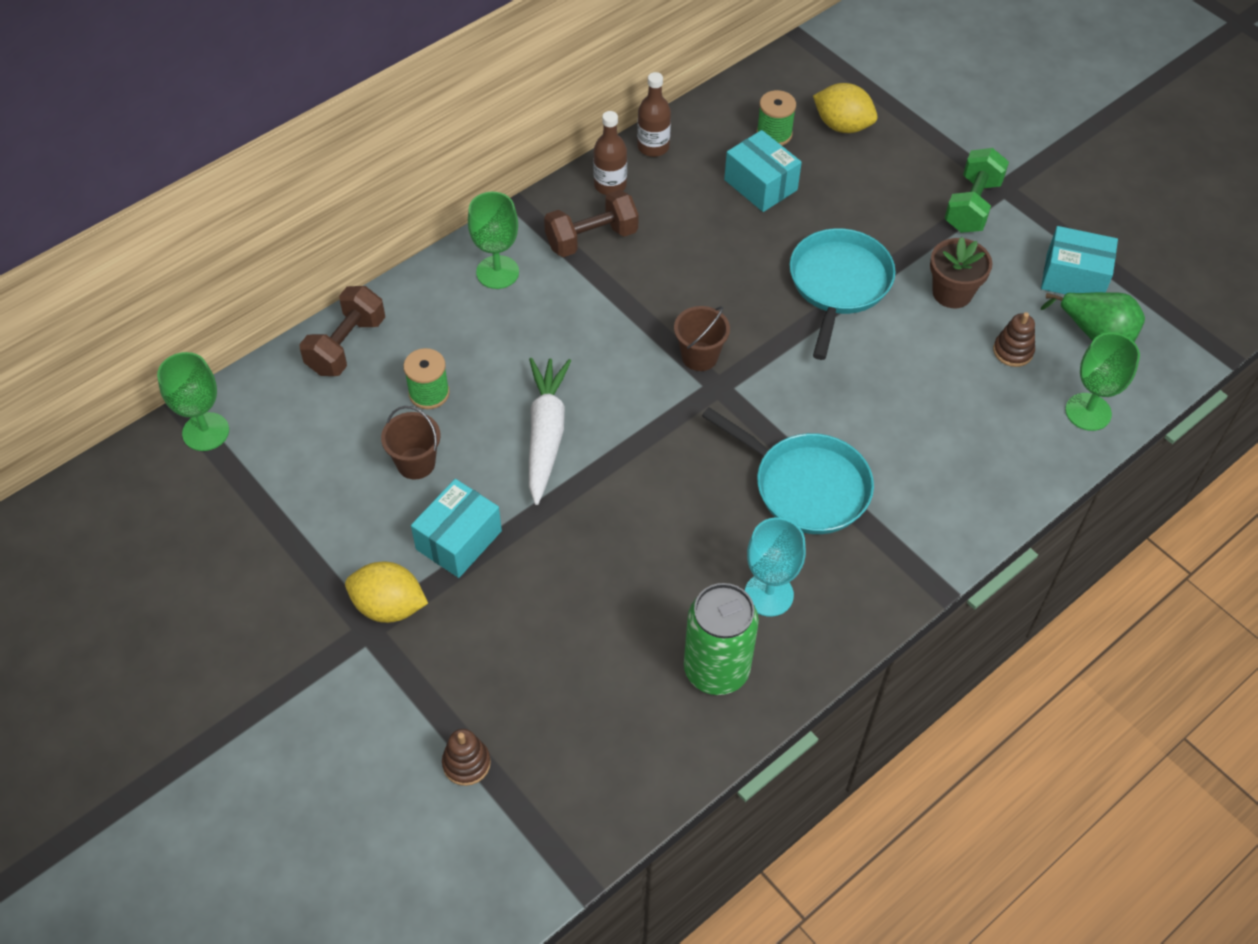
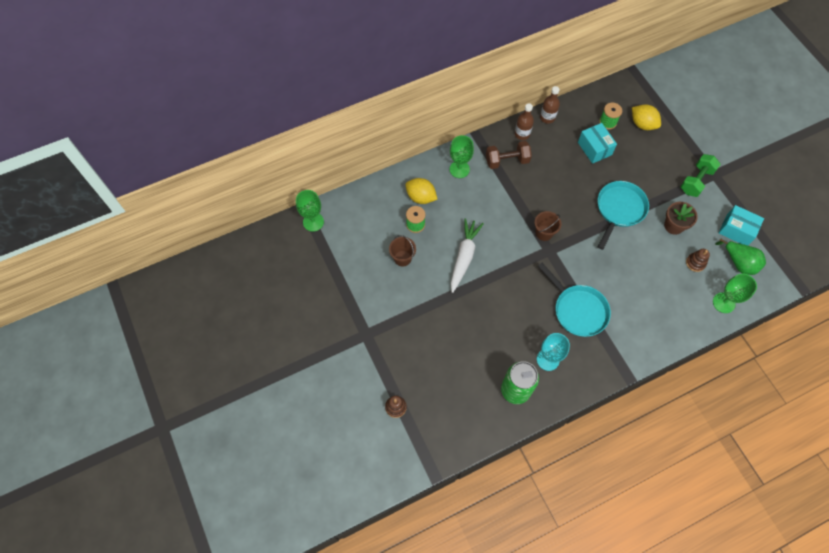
camera: 15 degrees right, 10 degrees up
brown dumbbell [299,286,385,376] -> none
yellow lemon [345,562,428,623] -> yellow lemon moved to [405,178,437,204]
turquoise box [411,479,502,578] -> none

